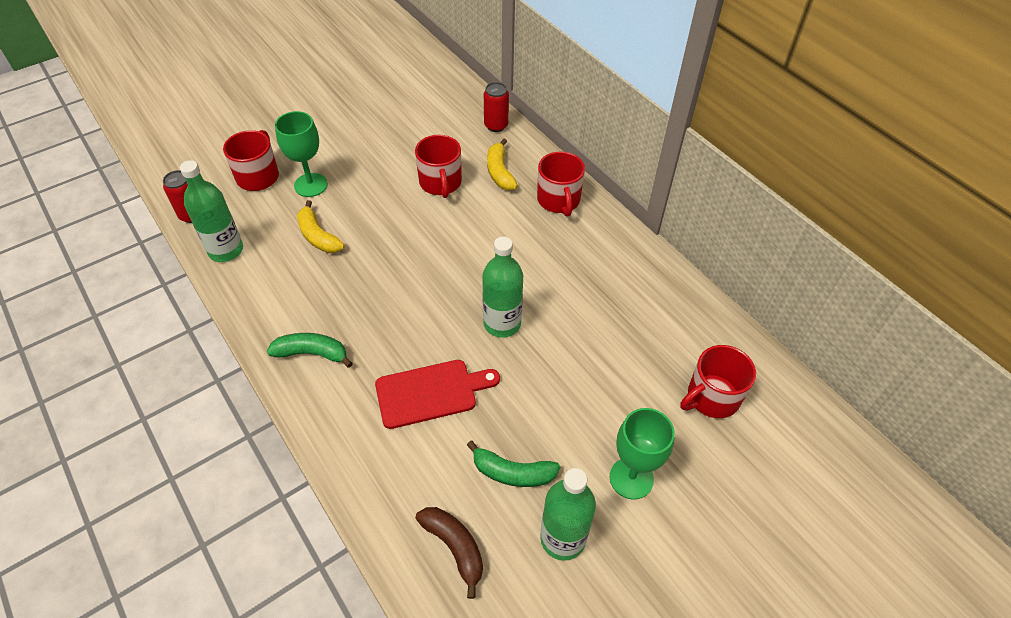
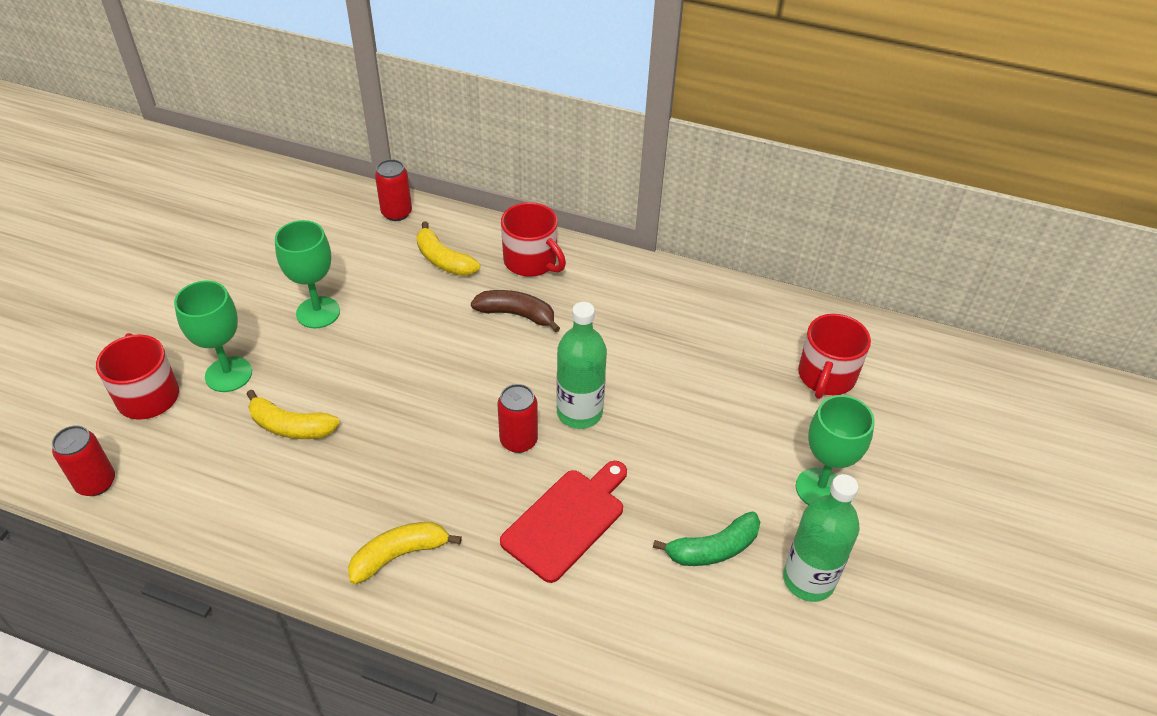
camera: 35 degrees left, 5 degrees down
green bottle [180,160,243,262] -> none
green banana [267,333,353,368] -> yellow banana [348,522,462,584]
red mug [415,135,462,198] -> none
brown banana [416,507,483,599] -> brown banana moved to [471,290,560,332]
none -> green goblet [275,220,340,328]
none -> red can [497,384,538,453]

